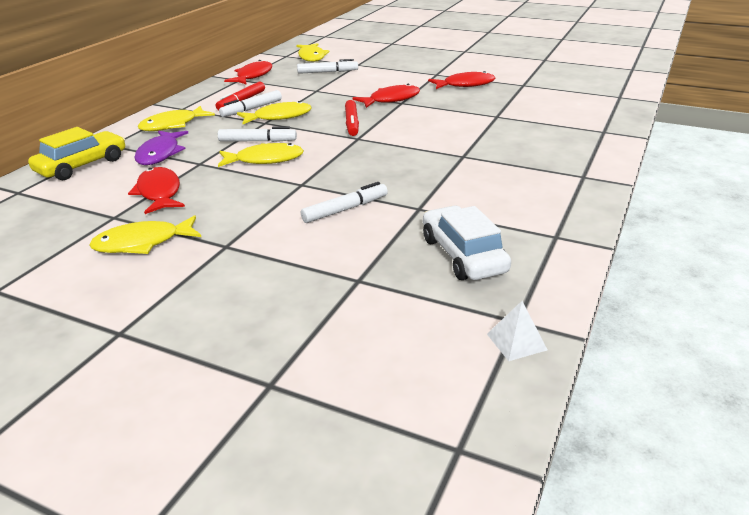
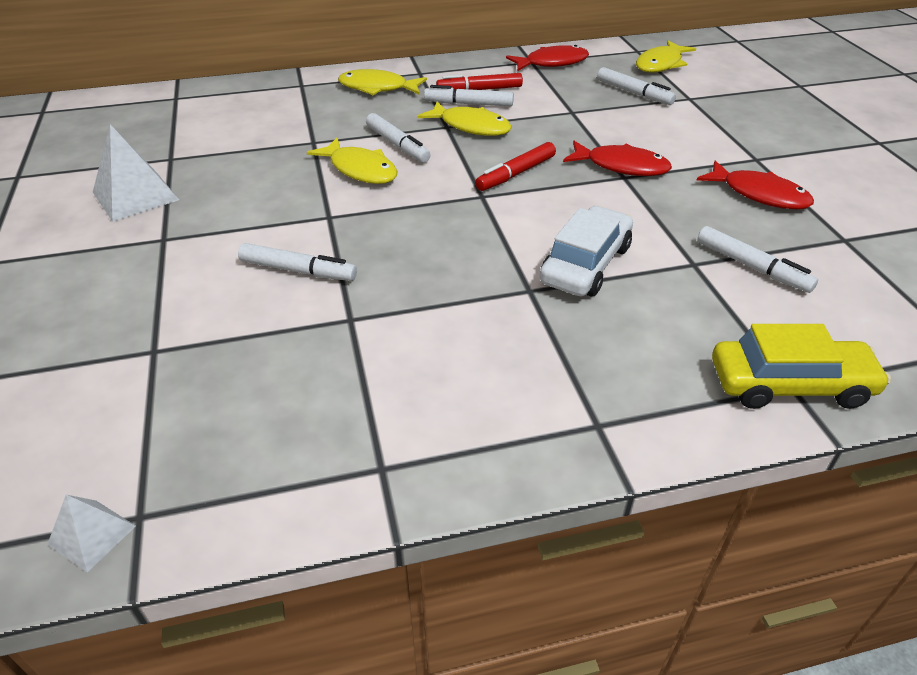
camera: 50 degrees right, 10 degrees up
yellow car [28,127,125,180] -> yellow car moved to [712,324,891,409]
yellow fish [89,215,201,254] -> white pyramid [93,124,179,222]
red fish [128,167,185,214] -> none
purple fish [134,130,188,165] -> none
white car [423,206,511,280] -> white car moved to [540,206,633,296]
none -> white marker [697,226,818,293]

